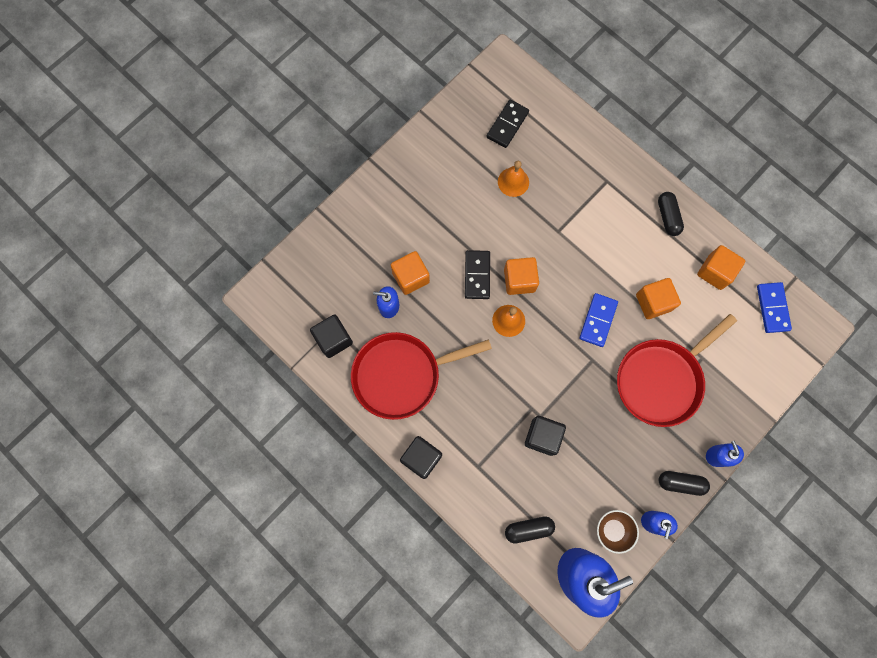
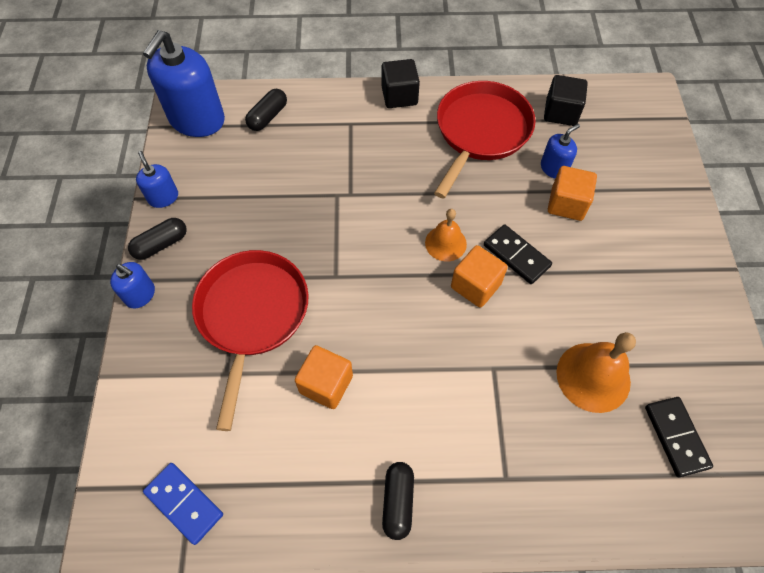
camera: 135 degrees right, 15 degrees down
orange bell [498,161,529,197] -> orange bell [557,332,636,413], size x1.58
black cube [525,416,566,456] -> none
blue domino [579,293,618,347] -> none
brown bowl [597,510,639,554] -> none
black capsule [658,192,684,236] -> black capsule turned 60 degrees clockwise [382,462,414,540]
orange cube [697,245,745,290] -> none

